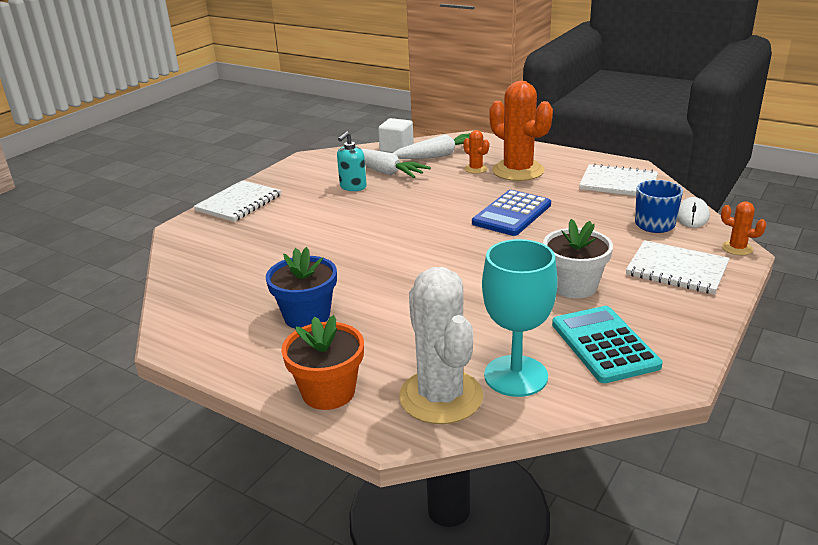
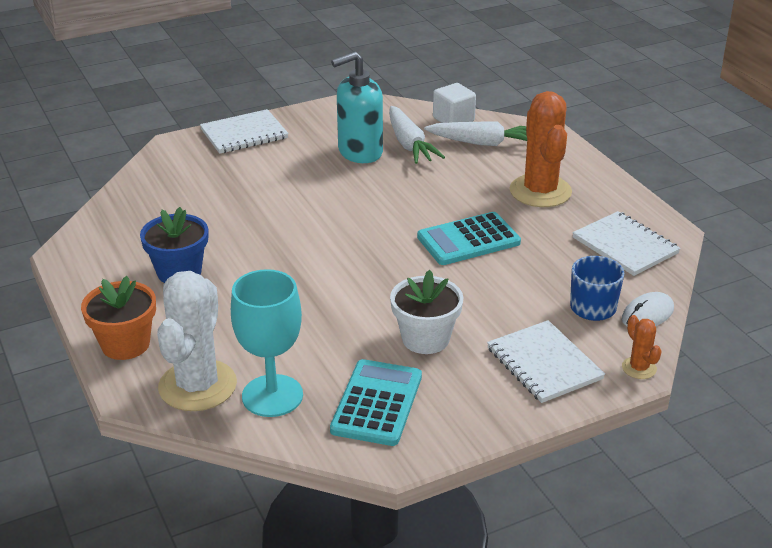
camera: 30 degrees right, 5 degrees up
turquoise soap dispenser [337,132,367,191] -> turquoise soap dispenser [331,51,383,163], size x1.67
orange cactus [463,130,489,174] -> none
blue calculator [472,190,551,236] -> turquoise calculator [417,212,521,265]

